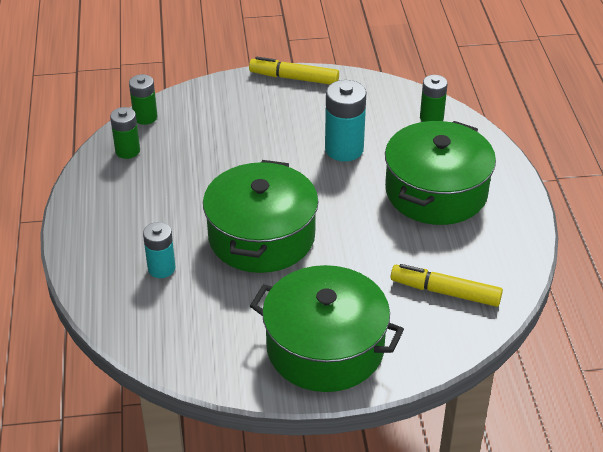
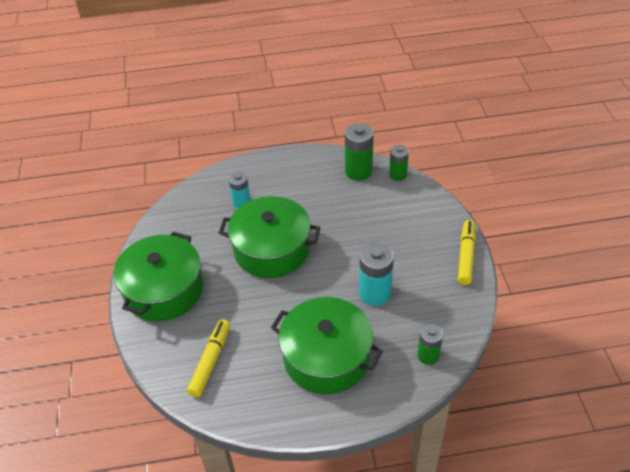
camera: 90 degrees right, 5 degrees up
green battery [110,107,140,159] -> green battery [345,123,374,181], size x1.57

